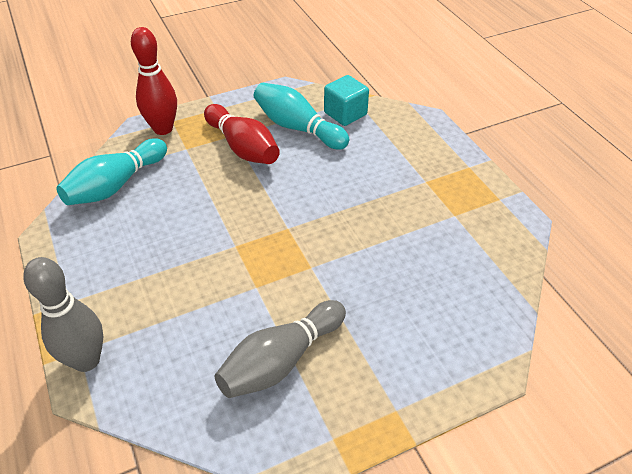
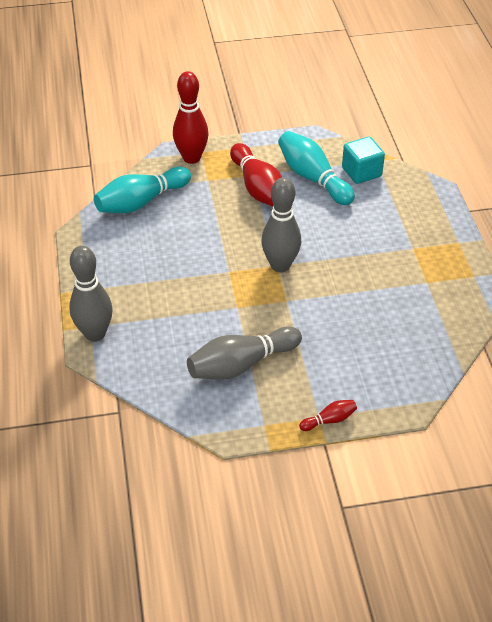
camera: 15 degrees right, 0 degrees up
none -> grey bowling pin [261,177,301,272]
none -> red bowling pin [299,400,357,431]

